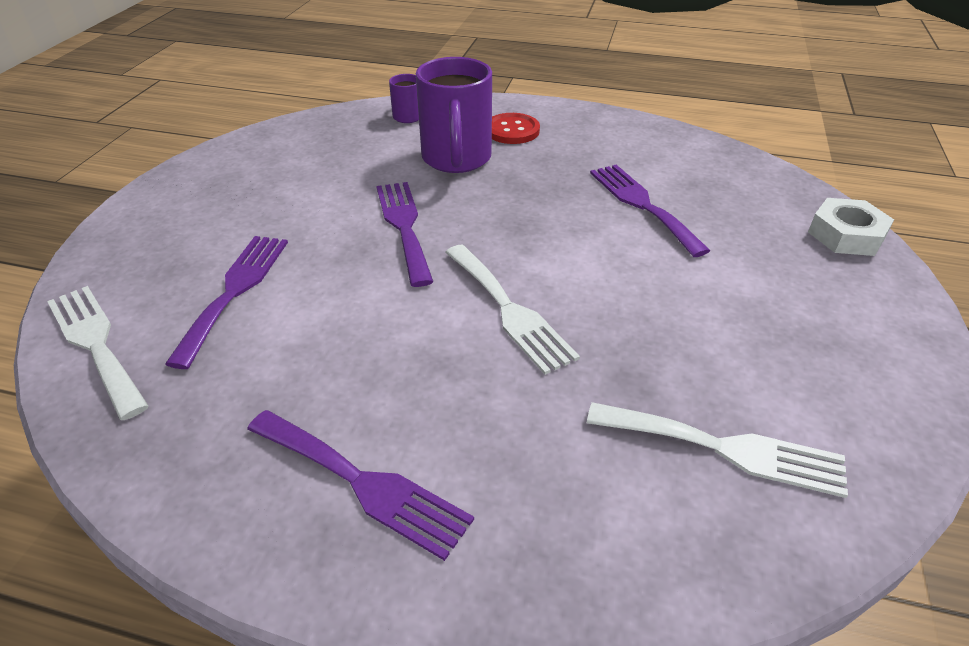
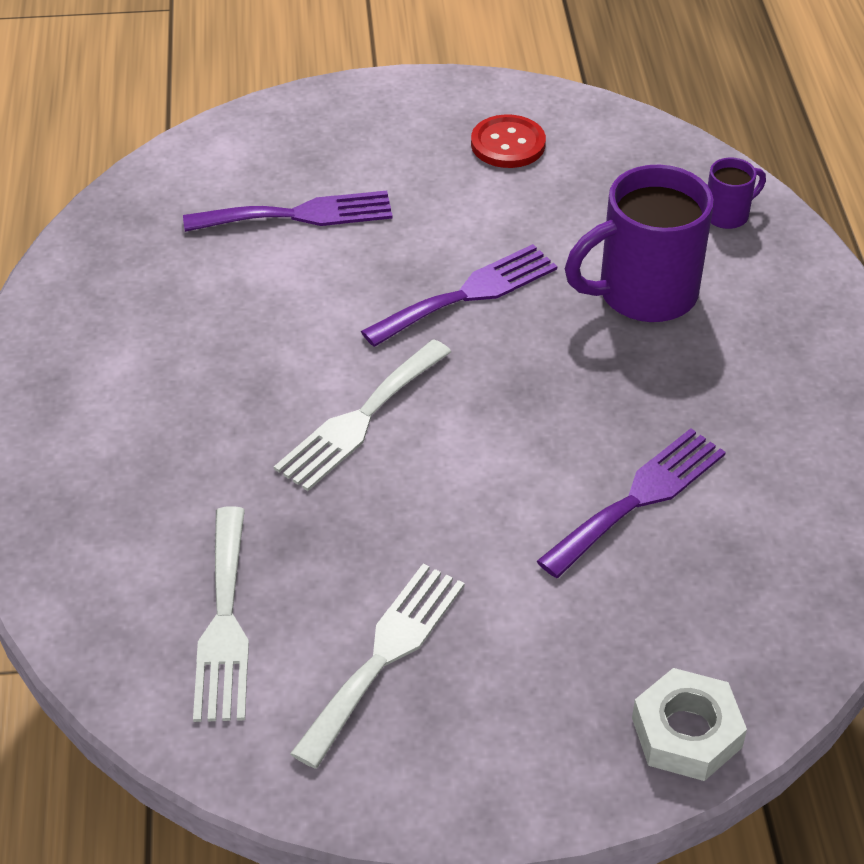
camera: 70 degrees right, 5 degrees up
white fork [47,286,149,420] -> white fork moved to [290,564,465,768]
purple fork [247,410,474,561] -> none
red button [492,113,540,144] -> red button moved to [471,114,546,168]

